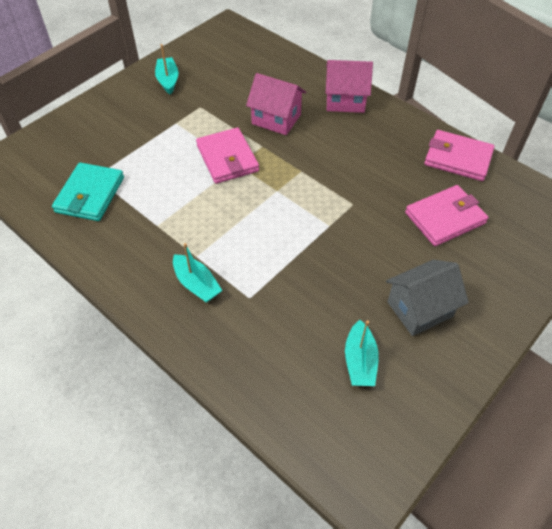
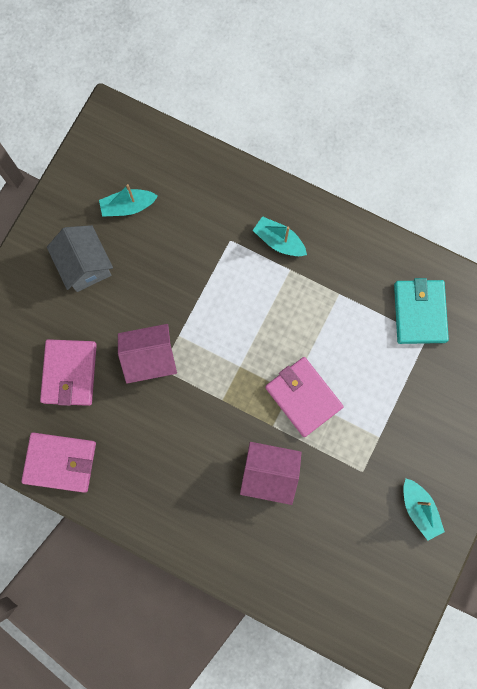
camera: 165 degrees right, 25 degrees up
pink house [326,60,373,113] -> pink house moved to [118,324,177,384]
turquoise boat [345,320,379,386] -> turquoise boat turned 90 degrees counterclockwise [99,184,158,217]
grey house [386,260,469,336] -> grey house turned 75 degrees counterclockwise [47,225,113,292]
pink wallet [405,185,489,246] -> pink wallet turned 45 degrees counterclockwise [40,339,97,406]

